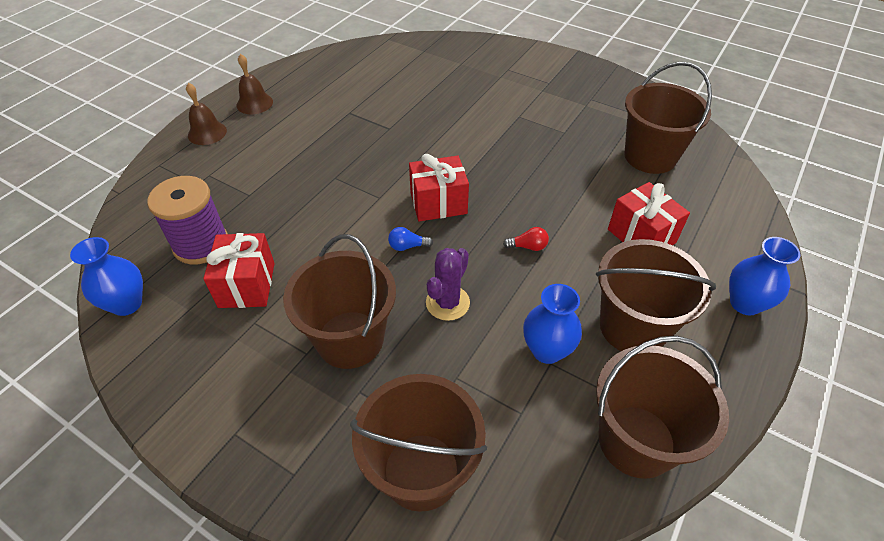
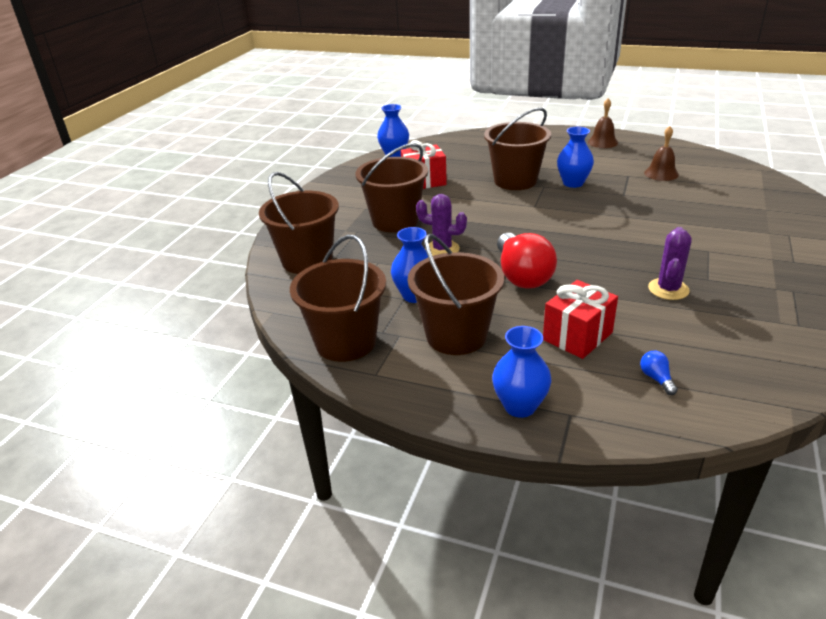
camera: 80 degrees right, 15 degrees down
purple spool [147,176,228,265] -> none
brown bell [186,83,227,145] -> brown bell moved to [644,126,679,181]
blue light bulb [388,227,433,251] -> blue light bulb moved to [640,351,678,395]
red gift [409,154,469,221] -> none
red light bulb [503,227,549,251] -> red light bulb [497,233,557,288], size x2.46
brown bucket [624,62,712,174] -> brown bucket moved to [484,107,551,190]
none -> blue vase [557,127,594,188]
none -> purple cactus [648,227,692,300]

